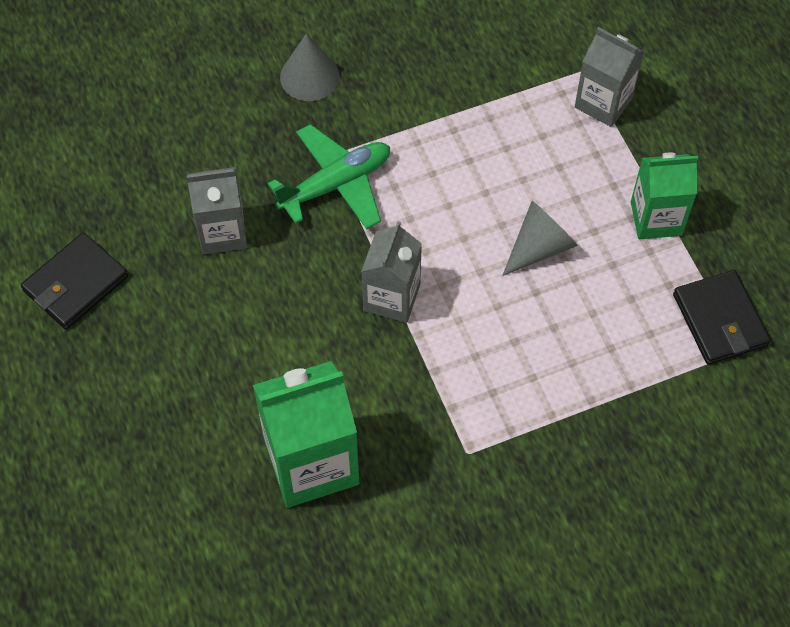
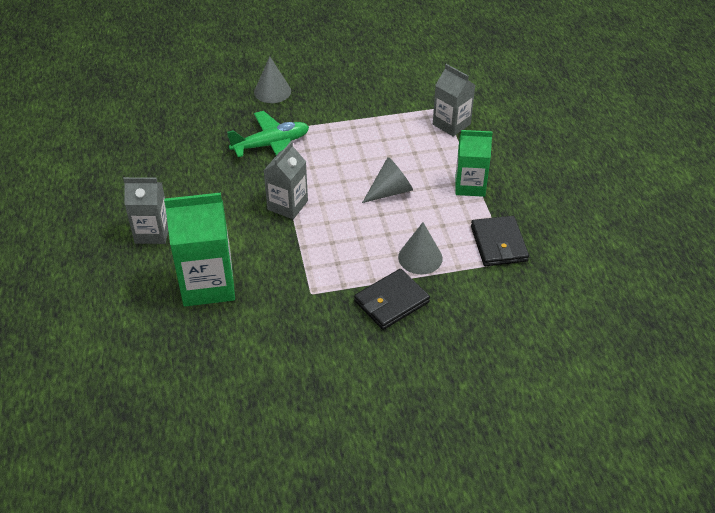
camera: 10 degrees right, 15 degrees down
black wallet [21,233,128,330] -> black wallet moved to [354,269,430,330]
grey carton [186,167,248,255] -> grey carton moved to [123,177,168,244]
none -> grey cone [398,222,443,274]

